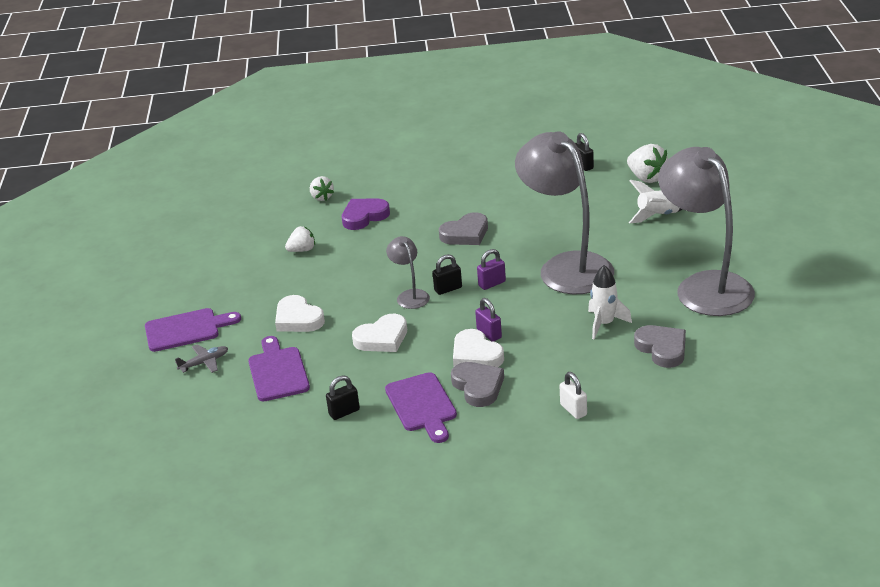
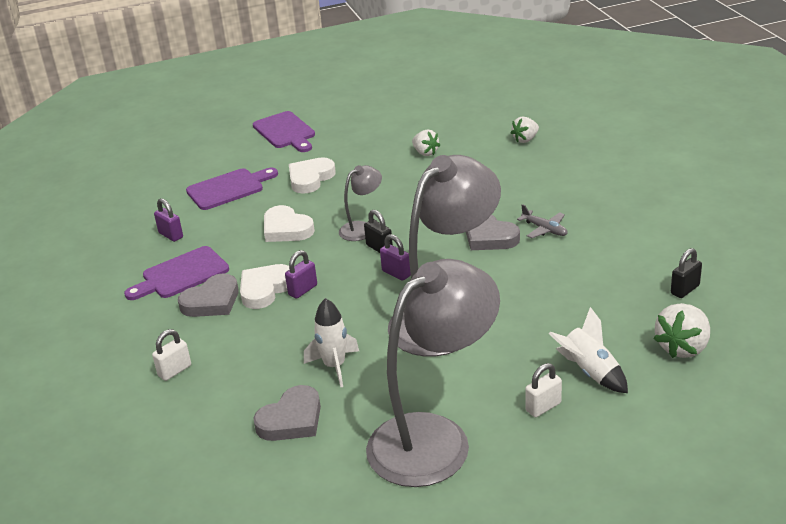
camera: 75 degrees right, 0 degrees up
grey plane [175,344,228,373] -> grey plane moved to [517,204,568,238]
black padlock [326,375,360,420] -> purple padlock [154,198,183,242]
purple heart [342,199,390,230] -> none
none -> white padlock [525,363,562,417]

